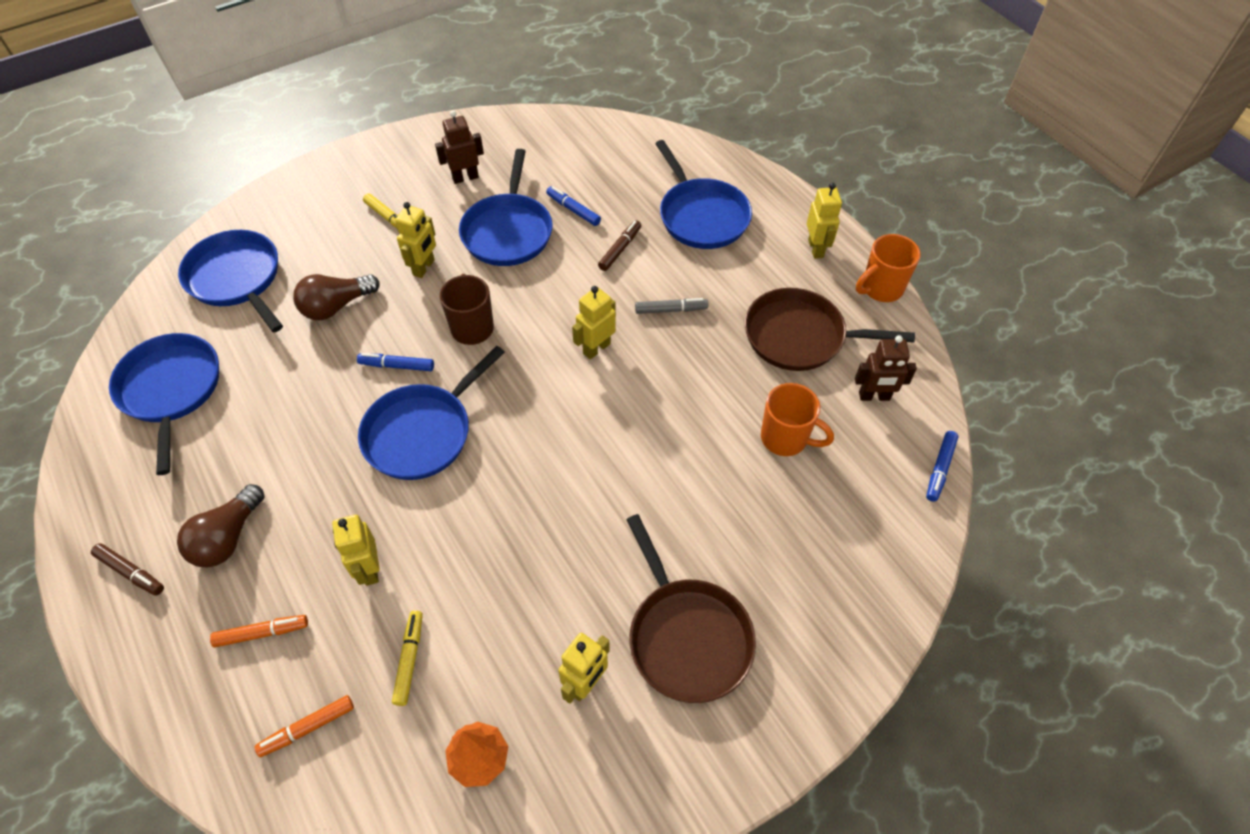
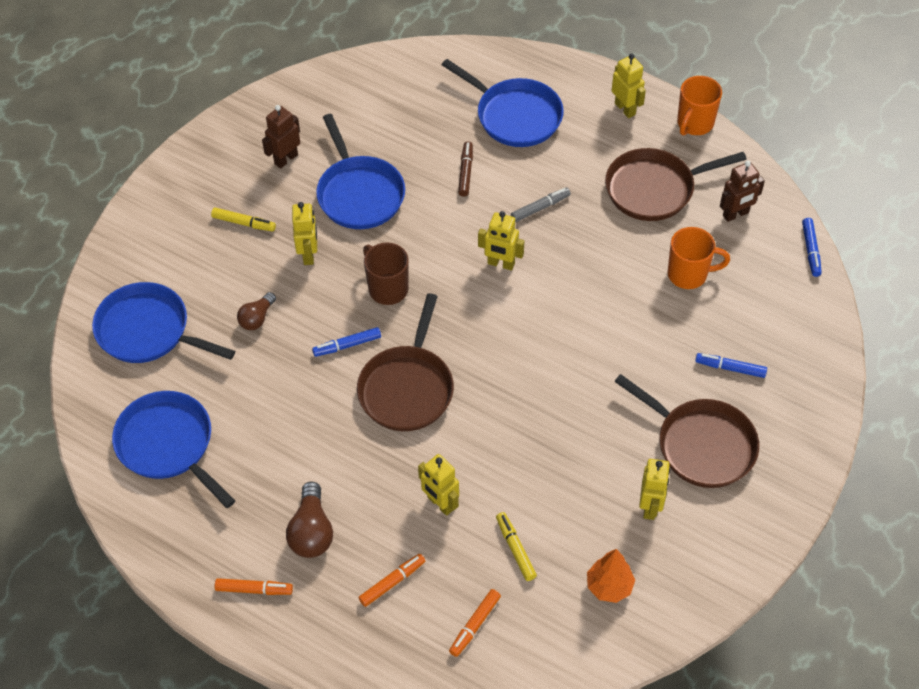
camera: 25 degrees left, 0 degrees up
brown marker [91,543,164,596] -> orange marker [215,578,293,595]
brown light bulb [293,274,379,320] -> brown light bulb [237,292,276,330], size x0.65
blue pan [358,346,505,480] -> brown pan [357,293,454,431]
blue marker [546,186,601,226] -> blue marker moved to [695,353,767,378]
yellow robot [572,286,616,359] -> yellow robot turned 90 degrees counterclockwise [478,211,524,271]

